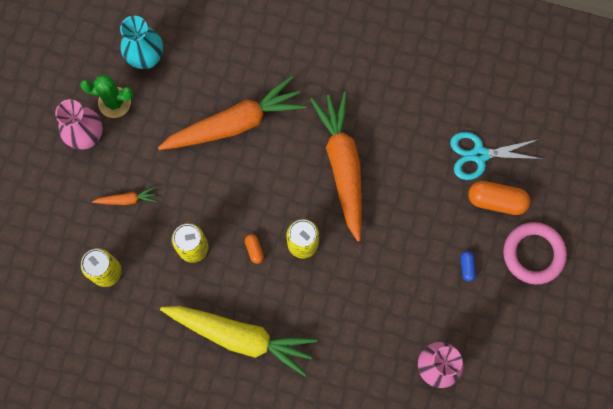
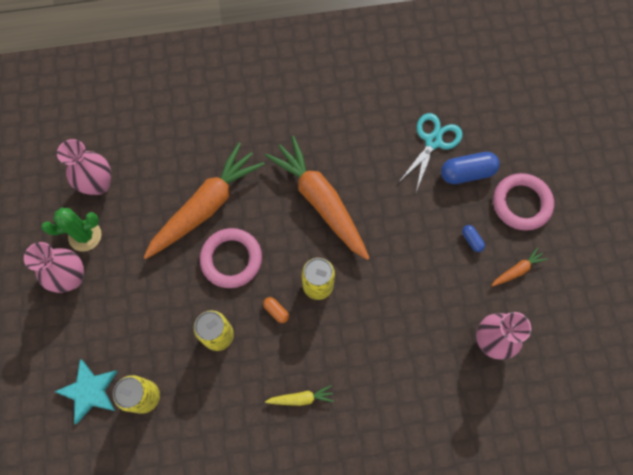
camera: 25 degrees left, 5 degrees down
orange carrot [92,187,157,205] -> orange carrot moved to [491,247,548,287]
turquoise vase [120,16,163,69] -> pink vase [57,139,111,195]
yellow carrot [160,306,317,377] -> yellow carrot [265,385,334,406], size x0.42
turquoise scissors [450,132,542,180] -> turquoise scissors turned 150 degrees clockwise [398,113,463,192]
orange capsule [468,181,530,215] -> blue capsule [441,152,500,184]
none -> turquoise star [55,359,118,424]
none -> pink ring [200,228,262,288]

